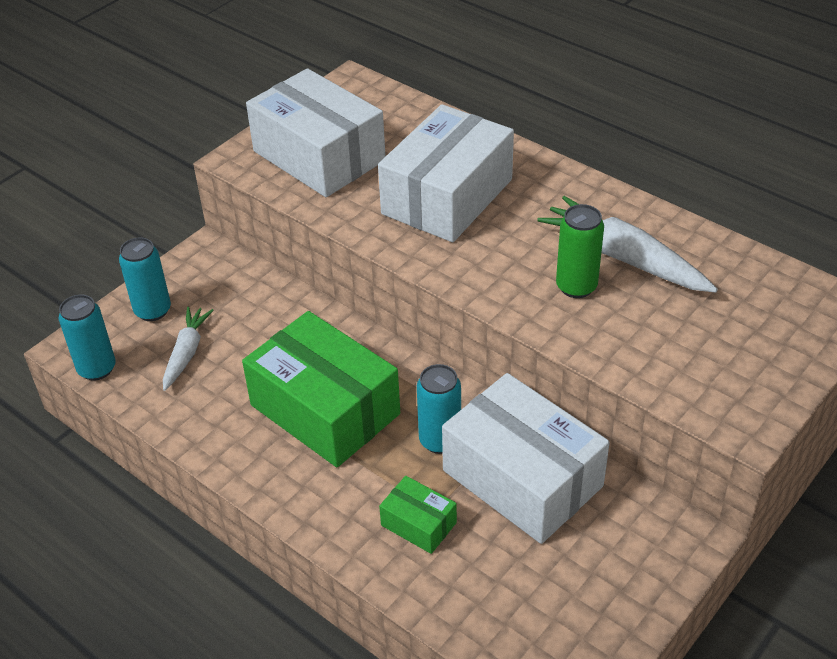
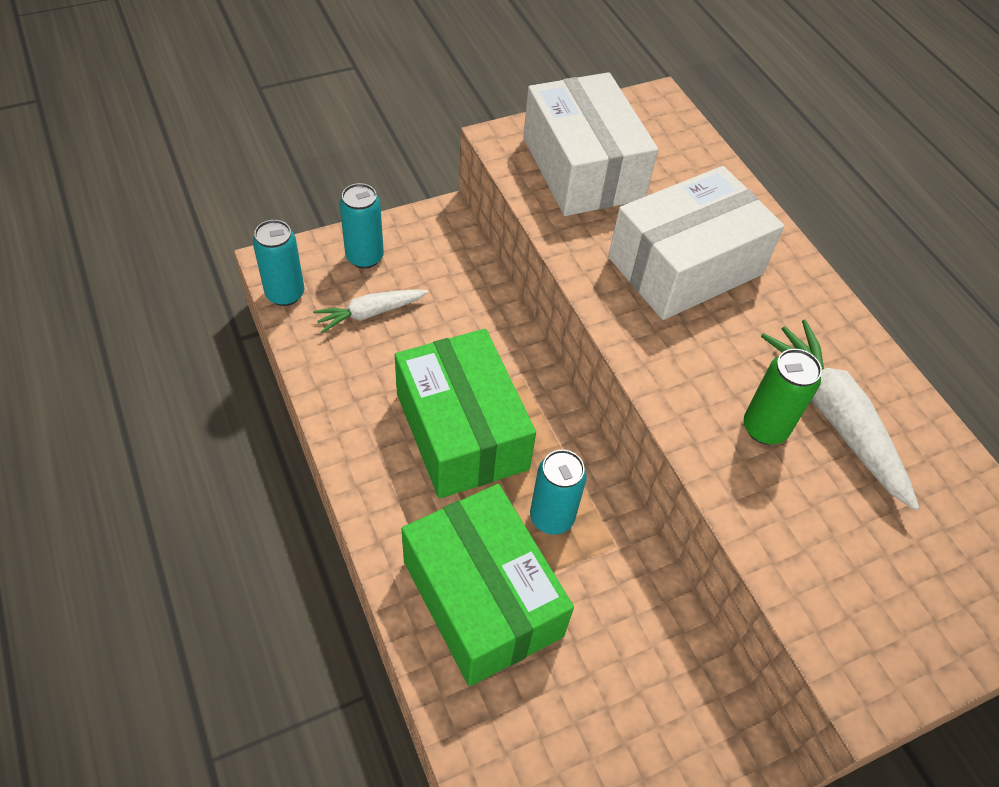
camera: 20 degrees right, 10 degrees up
white carrot [163,306,214,391] -> white carrot turned 150 degrees counterclockwise [313,289,428,333]
green box [379,476,457,554] -> green box [402,484,574,686], size x2.19
white box [442,373,610,544] -> none

